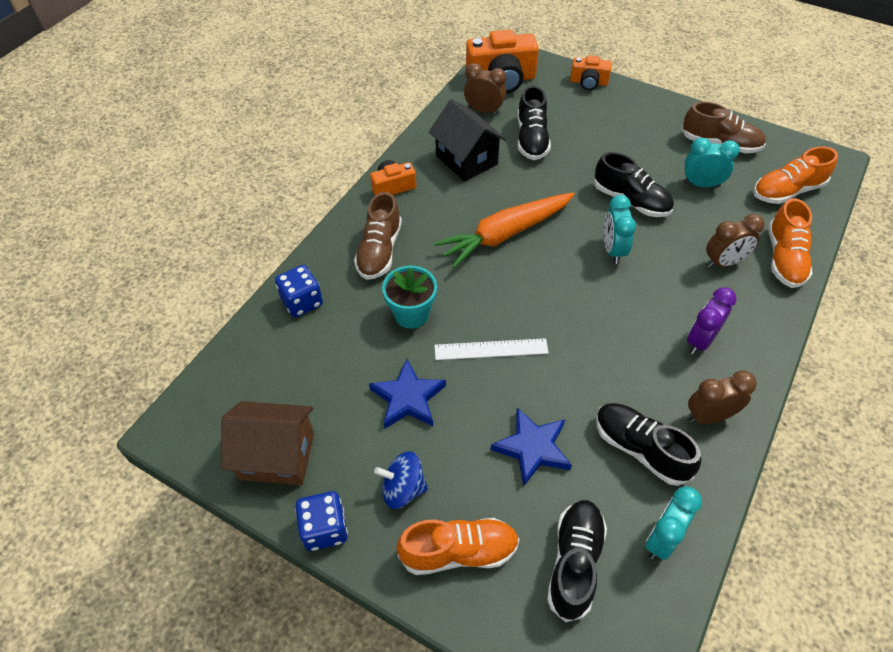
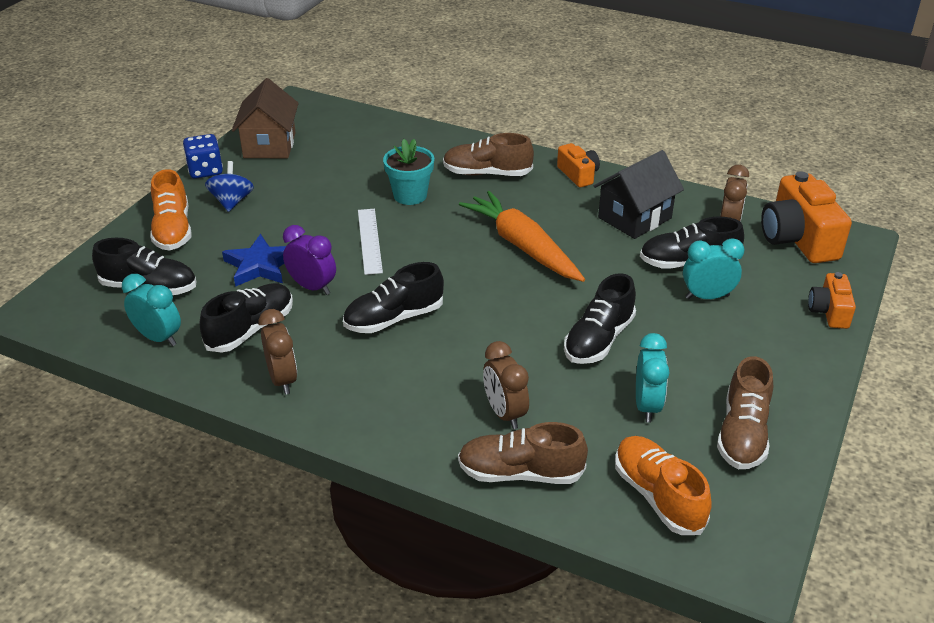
camera: 85 degrees right, 15 degrees down
blue dice [275,265,323,317] -> none
blue star [369,359,446,429] -> none
turquoise clock [604,195,636,264] -> turquoise clock moved to [683,238,745,299]
purple clock [687,287,736,355] -> purple clock moved to [283,225,336,295]
orange shoe [768,198,813,288] -> brown shoe [458,422,588,484]
none -> black shoe [343,262,444,333]

